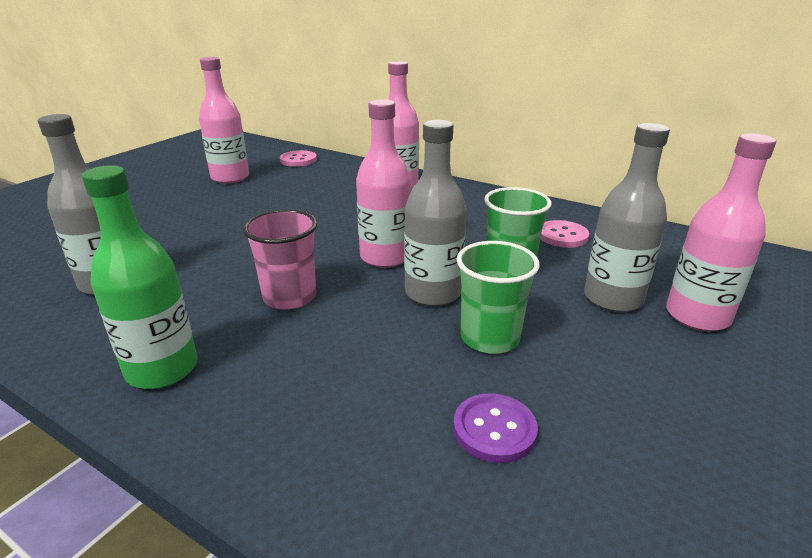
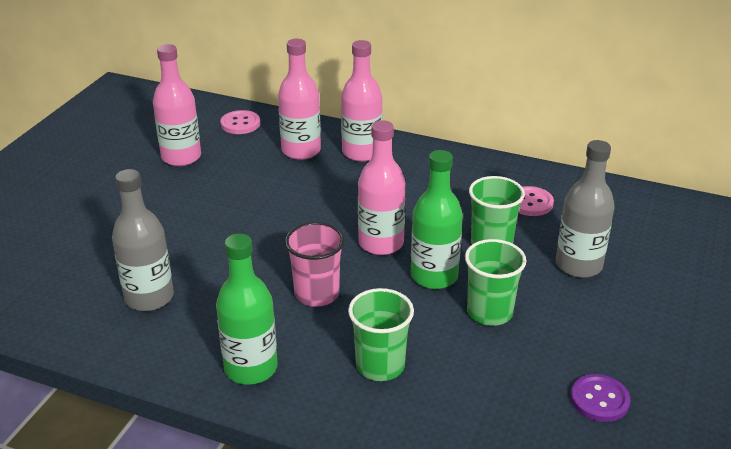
camera: 10 degrees left, 5 degrees up
grey bottle [404,120,467,306] -> green bottle [411,150,463,289]
purple button [453,393,538,463] -> purple button moved to [570,374,630,422]
pink bottle [666,133,776,331] -> pink bottle moved to [278,39,321,160]
none -> green cup [348,288,414,381]

